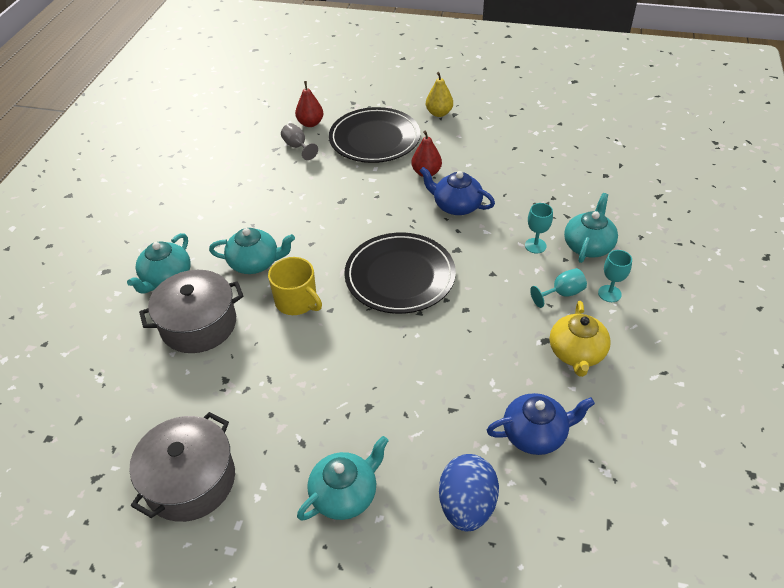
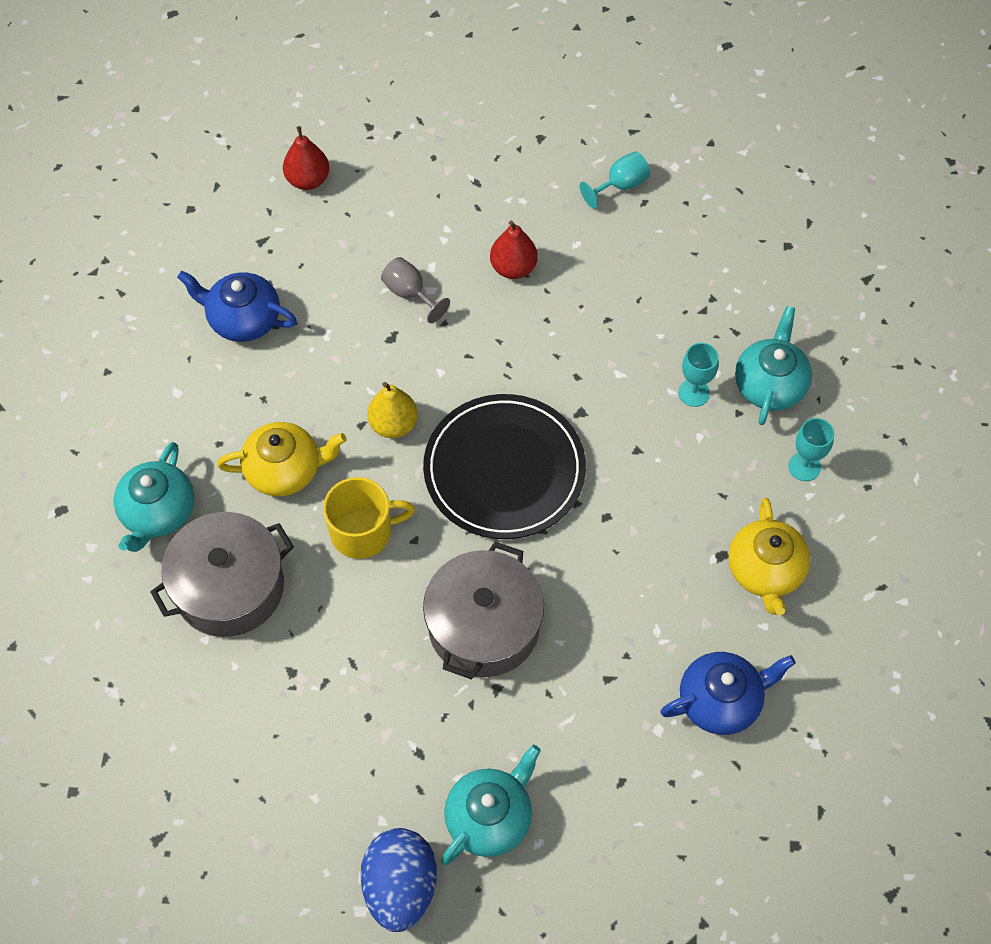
camera: 10 degrees left, 15 degrees up
grey pot [129,412,235,522] -> grey pot moved to [423,542,544,680]
turquoise teapot [209,228,295,274] -> yellow teapot [217,422,347,496]
yellow mug [268,257,322,315] -> yellow mug turned 45 degrees counterclockwise [323,477,415,559]
grey goblet [281,123,318,160] -> grey goblet moved to [381,257,450,323]
black plate [329,107,421,163] -> none
blue teapot [420,167,495,215] -> blue teapot moved to [177,271,297,342]
yellow pear [426,72,453,117] -> yellow pear moved to [367,382,418,438]
blue egg [439,454,499,531] -> blue egg moved to [360,828,437,932]
turquoise goblet [530,268,587,308] -> turquoise goblet moved to [580,151,650,209]

